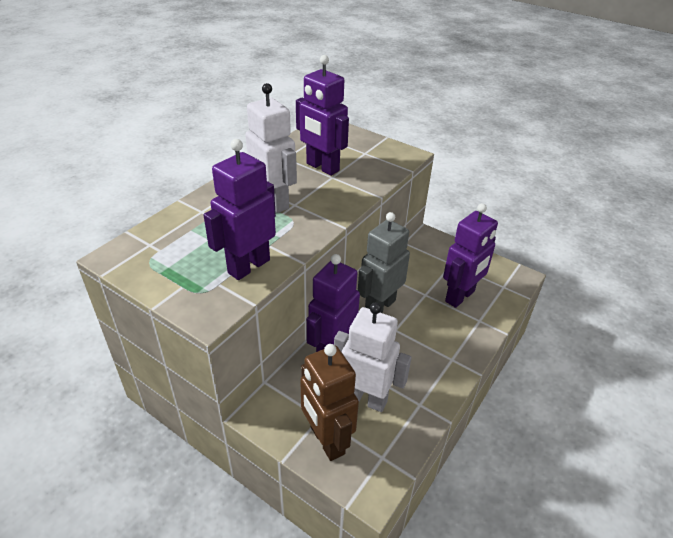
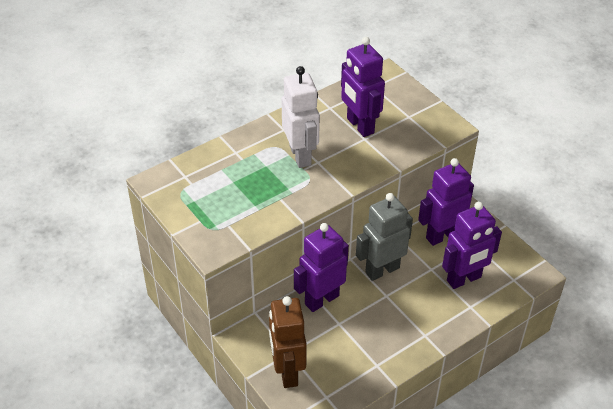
camera: 20 degrees right, 5 degrees up
purple robot [203,139,276,280] -> purple robot moved to [418,158,474,246]
white robot [334,303,411,412] -> none

